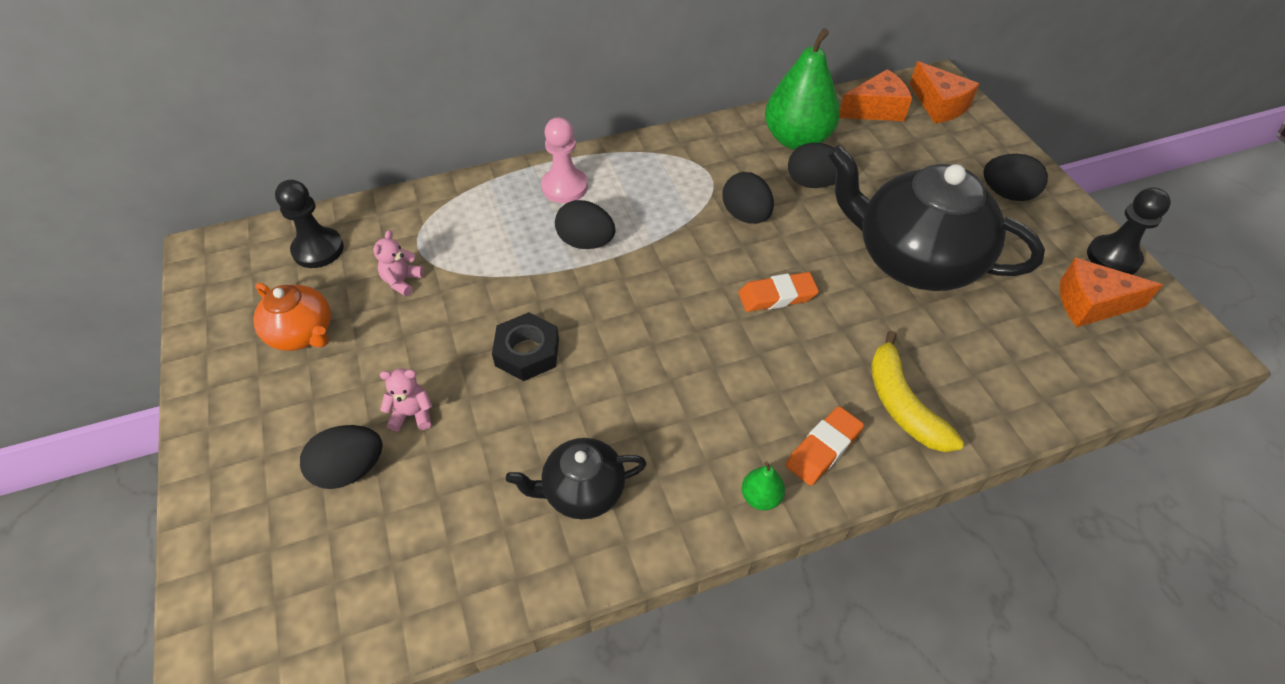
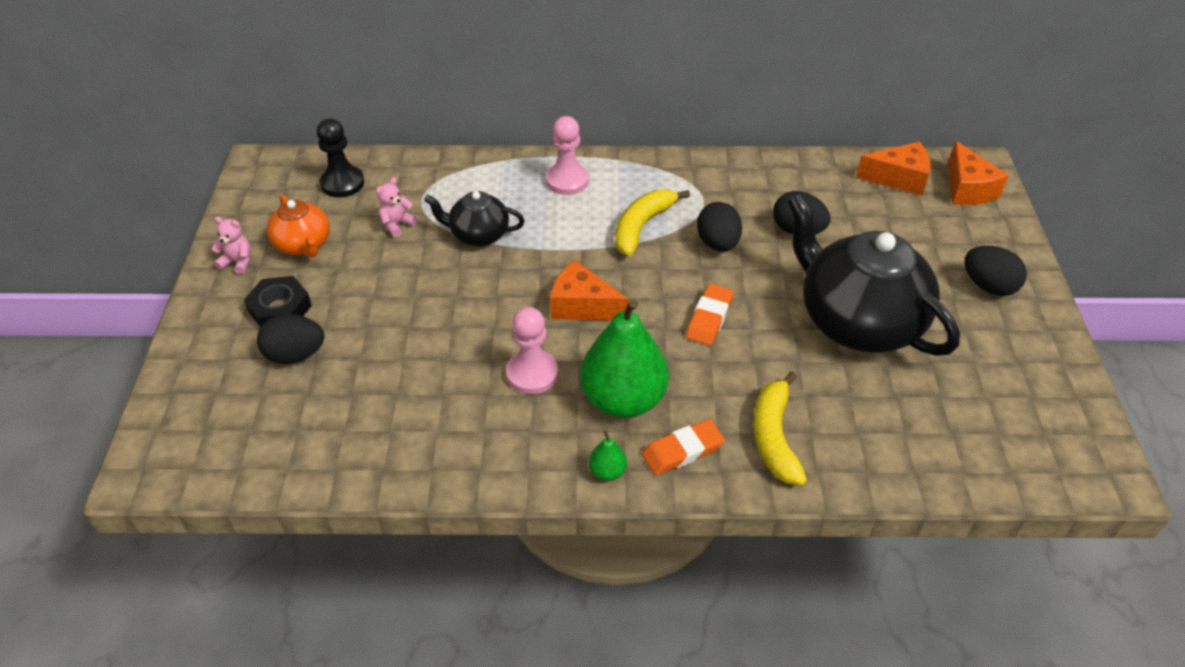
camera: 20 degrees right, 5 degrees down
pink teddy bear [380,368,432,431] -> pink teddy bear moved to [212,217,251,274]
black nut [492,312,559,381] -> black nut moved to [244,276,312,328]
black teapot [506,438,647,520] -> black teapot moved to [424,191,525,246]
black egg [555,200,615,249] -> none
orange eraser [738,272,819,312] -> orange eraser turned 75 degrees counterclockwise [686,284,734,346]
green pear [765,28,840,150] -> green pear moved to [580,299,669,418]
orange cheese [1060,258,1163,327] -> orange cheese moved to [550,260,628,321]
black pawn [1087,188,1171,275] -> none
none -> pink pawn [506,307,558,394]
none -> yellow banana [615,189,690,256]

